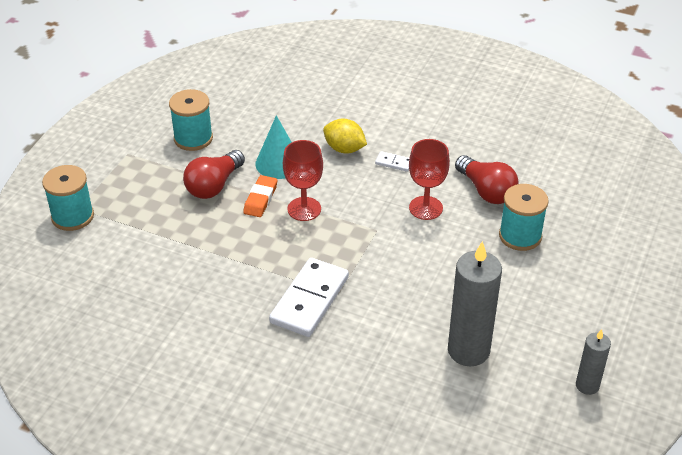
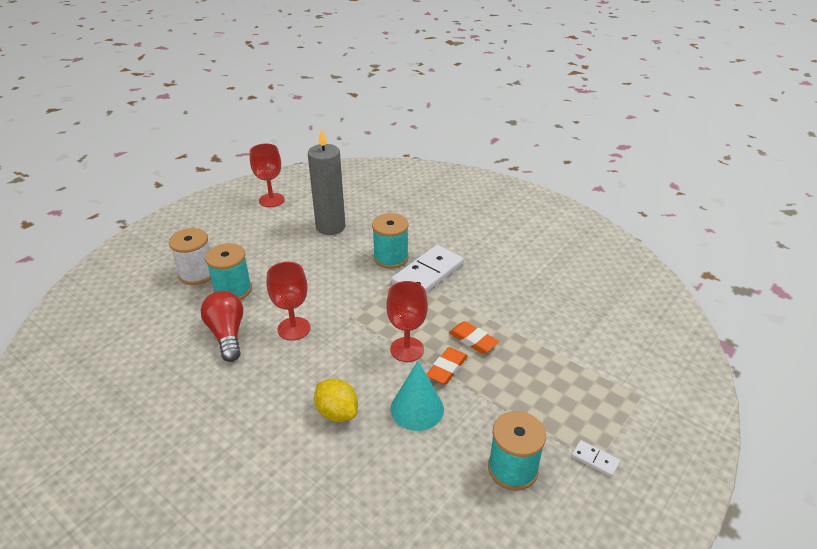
camera: 165 degrees left, 5 degrees down
turquoise spool [42,165,94,231] -> turquoise spool moved to [372,213,409,269]
red light bulb [183,150,245,199] -> none
white domino [375,151,409,172] -> white domino moved to [572,440,620,477]
grey candle [576,329,611,395] -> red goblet [250,144,285,207]
none -> white spool [169,228,211,285]
none -> orange eraser [449,321,499,354]

